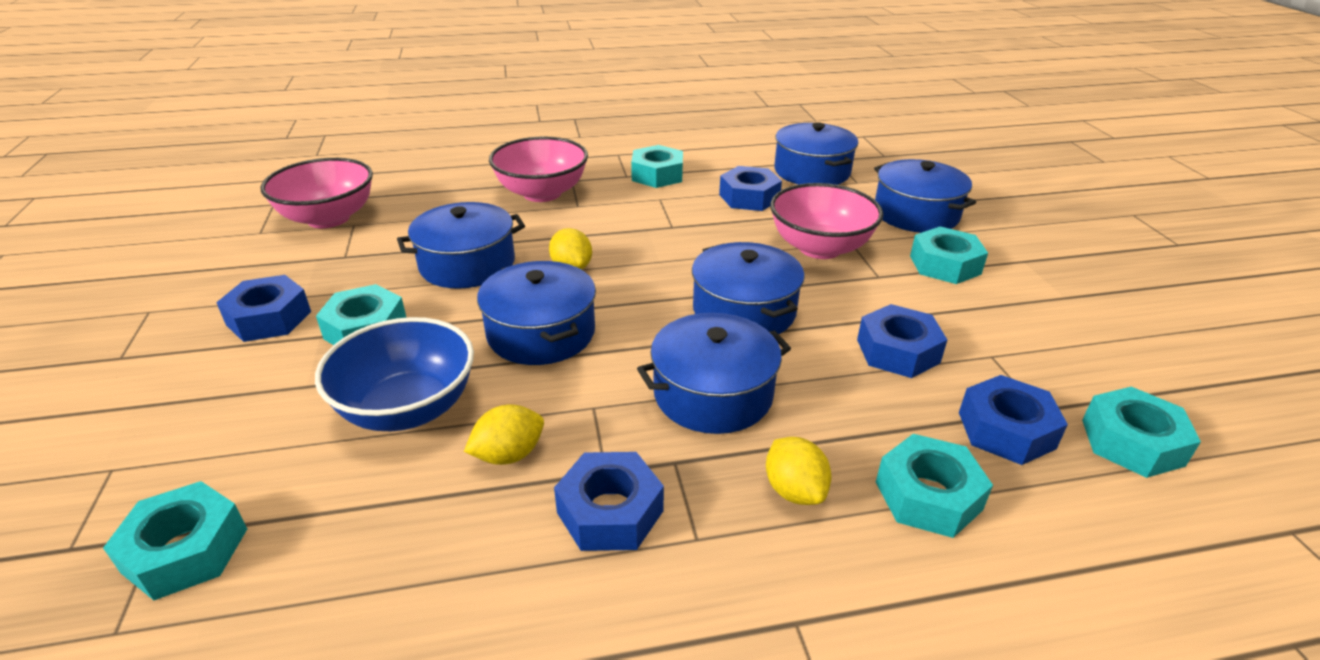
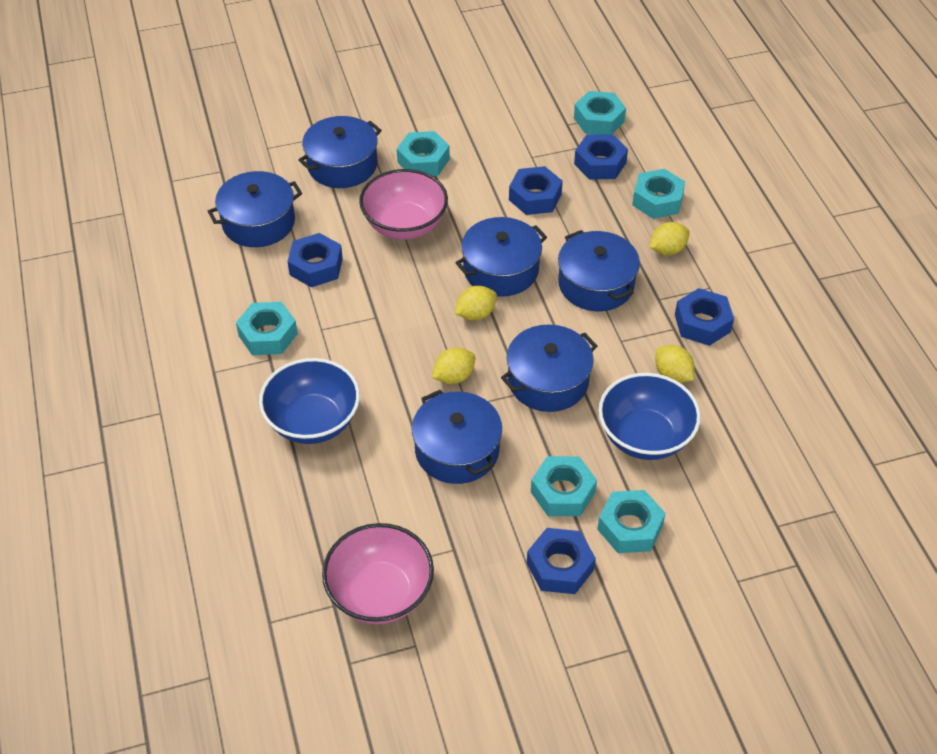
camera: 95 degrees left, 15 degrees up
turquoise nut [103,481,247,600] -> turquoise nut moved to [597,490,666,553]
pink bowl [489,137,588,202] -> blue bowl [259,358,360,444]
none -> yellow lemon [454,286,497,321]

